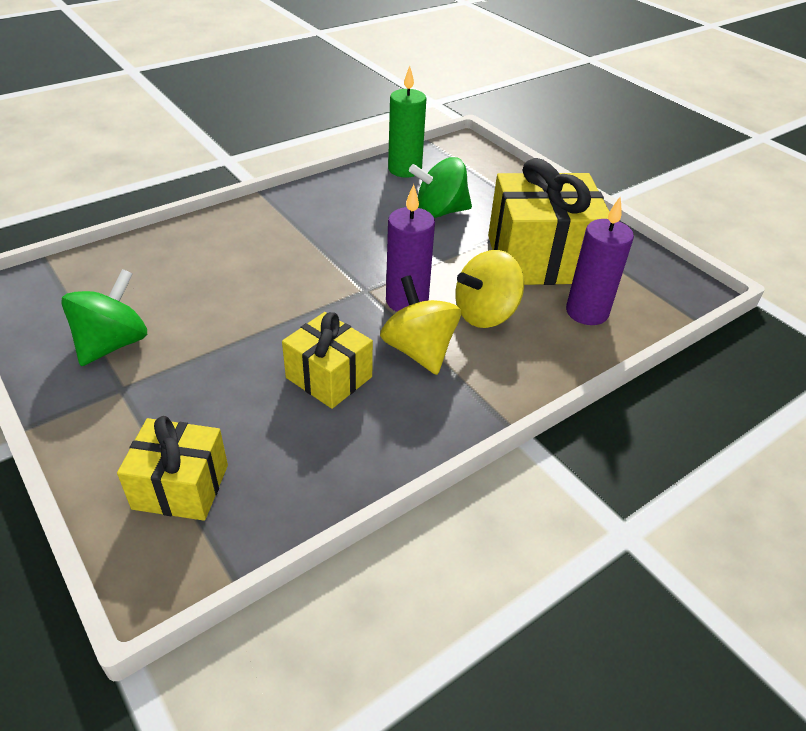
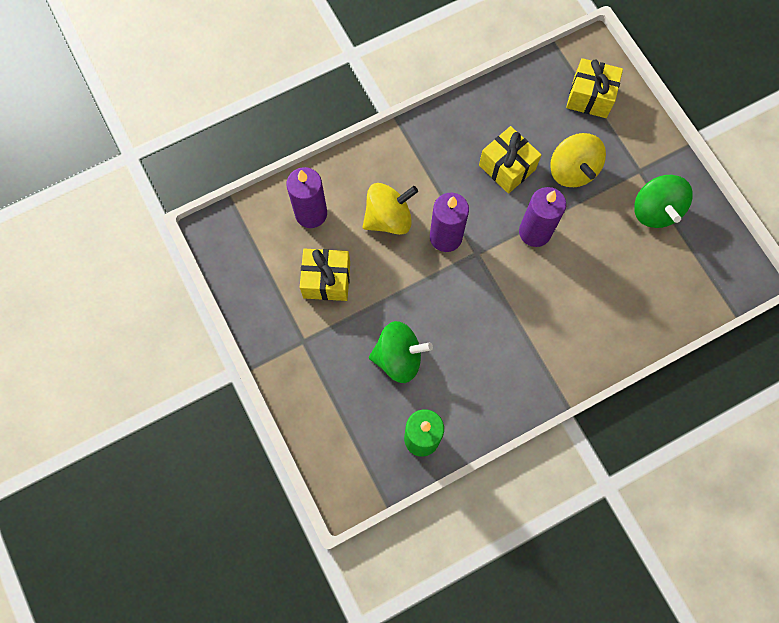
camera: 170 degrees left, 30 degrees up
green spinning top [61,269,147,366] -> green spinning top turned 45 degrees counterclockwise [634,175,693,228]
yellow spinning top [380,275,461,375] -> yellow spinning top moved to [550,133,606,187]
yellow gift [488,158,610,285] -> yellow gift [300,248,350,301], size x0.57
none -> purple candle [519,187,566,247]

